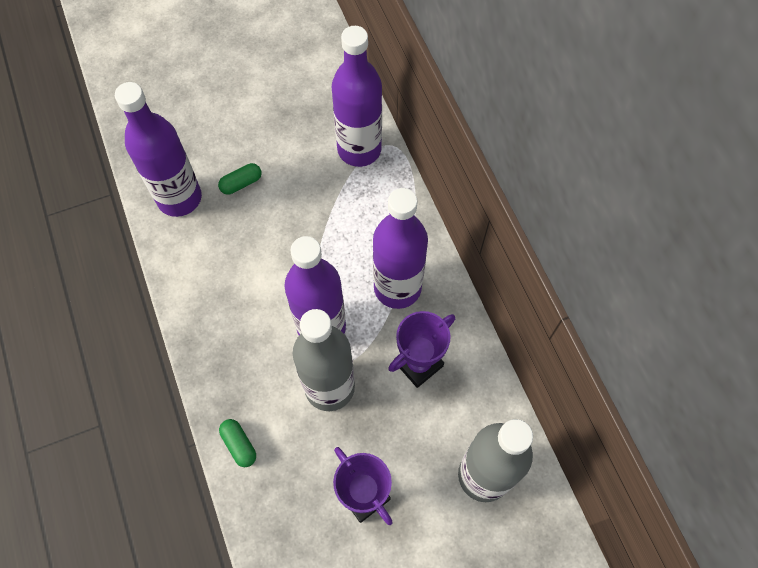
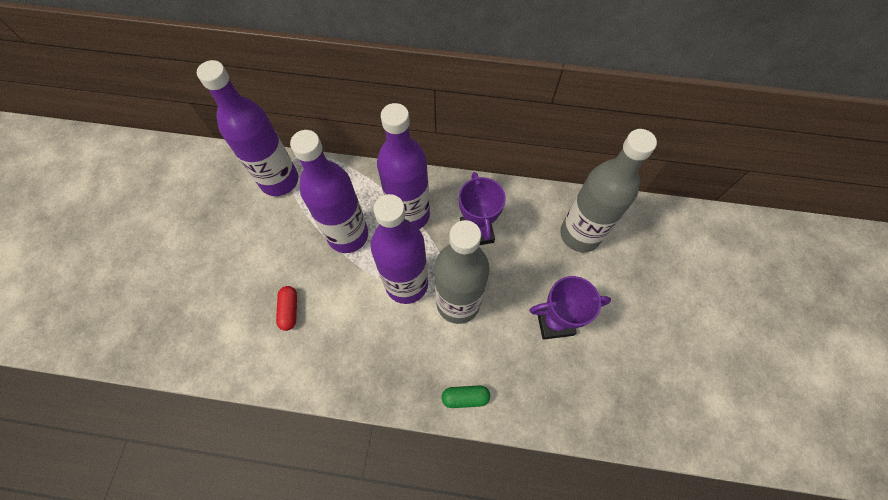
camera: 60 degrees left, 0 degrees up
purple bottle [115,82,202,217] -> purple bottle moved to [290,130,368,253]
green capsule [218,163,262,195] -> none
none -> red capsule [276,286,297,331]

